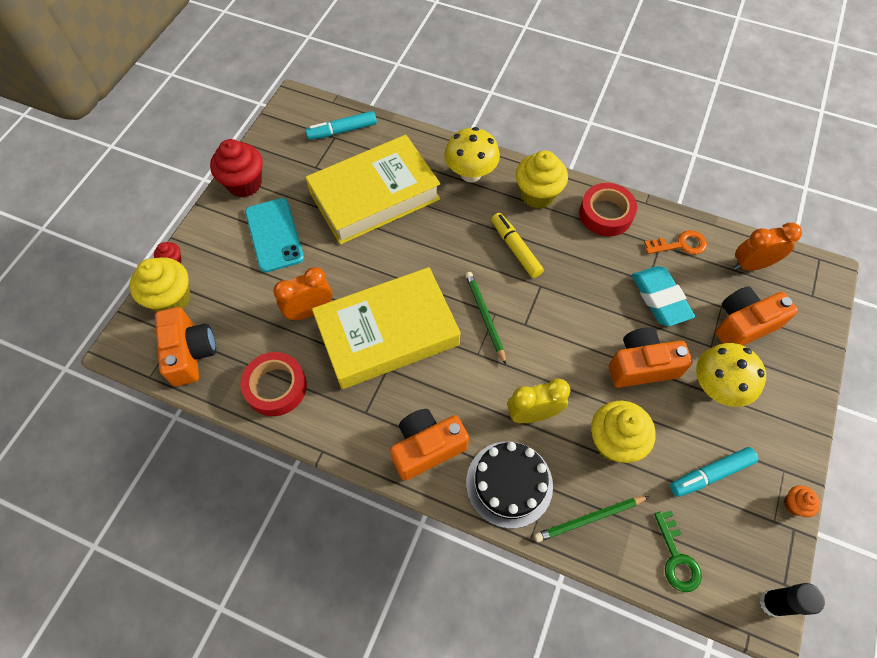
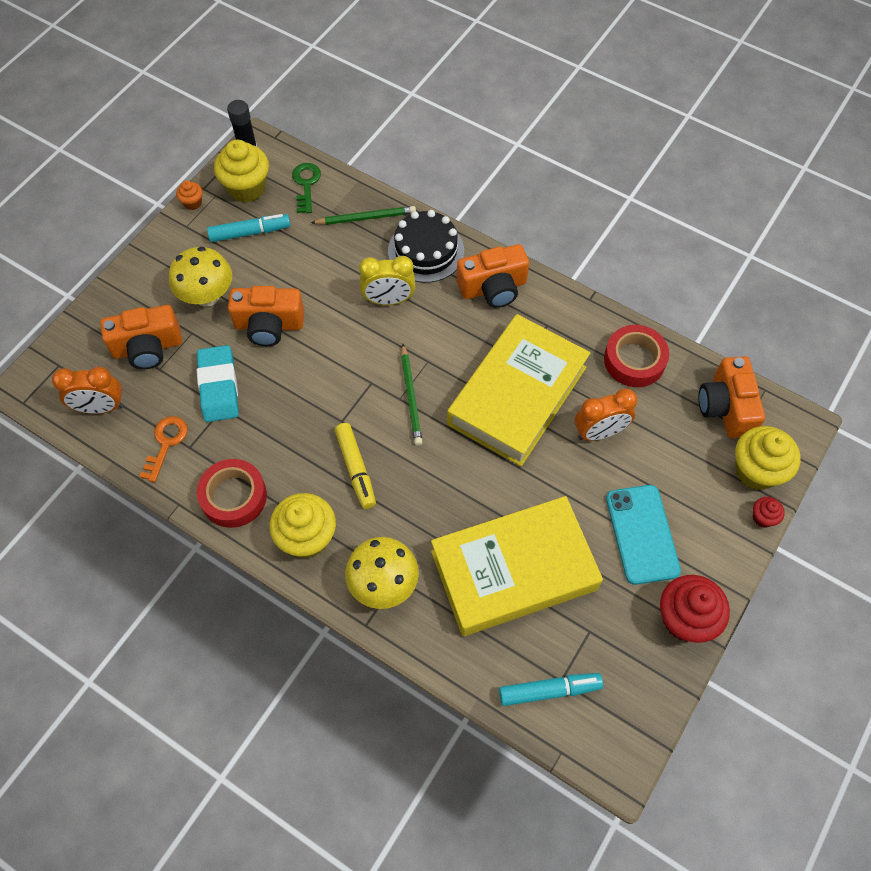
camera: 170 degrees left, 0 degrees up
yellow book [312,267,461,389] -> yellow book turned 45 degrees counterclockwise [447,314,590,466]
yellow cupcake [591,401,656,463] -> yellow cupcake moved to [214,140,269,202]
orange key [644,230,707,255] -> orange key turned 105 degrees clockwise [139,416,188,482]

